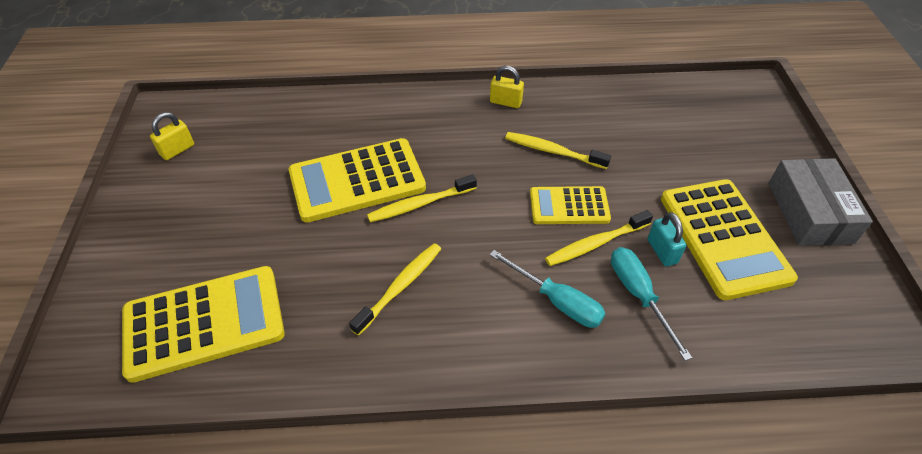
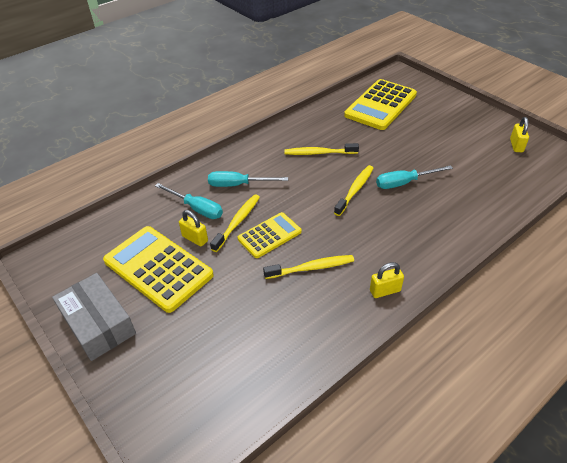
camera: 145 degrees right, 5 degrees down
yellow calculator [289,138,426,223] -> turquoise screwdriver [376,165,453,189]
yellow toothbrush [349,243,441,336] -> yellow toothbrush turned 90 degrees clockwise [284,143,359,155]
turquoise padlock [648,212,686,266] -> yellow padlock [179,210,208,246]

